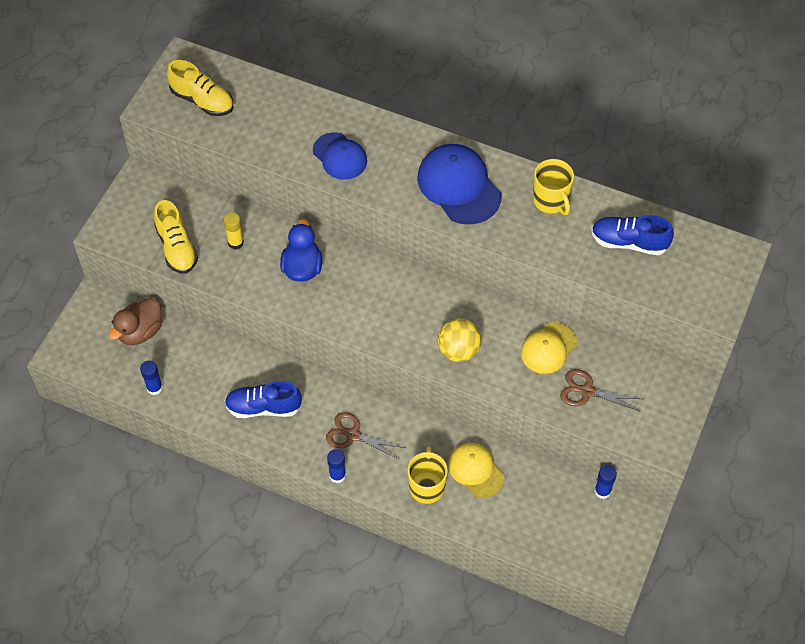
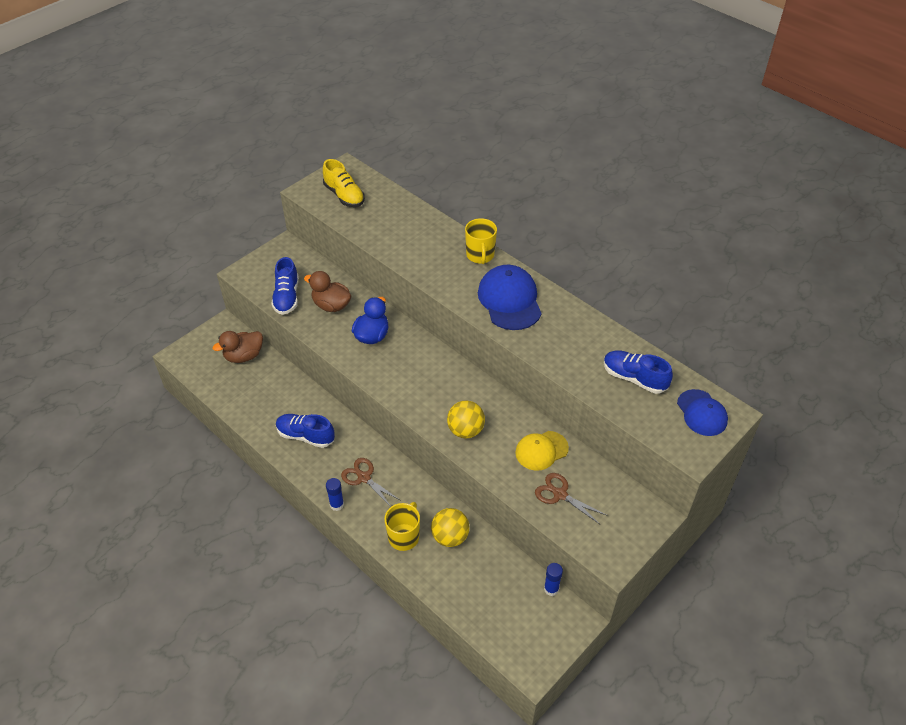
camera: 20 degrees right, 10 degrees down
blue glue stick [140,361,163,395] -> none
yellow shoe [154,200,198,274] -> blue shoe [271,257,299,315]
yellow glue stick [223,212,244,250] -> brown duck [304,271,351,312]
blue cap [313,132,367,180] -> blue cap moved to [677,389,728,436]
yellow cap [448,443,504,498] -> yellow ball [431,508,470,547]
yellow mug [533,159,574,215] -> yellow mug moved to [465,218,497,264]

